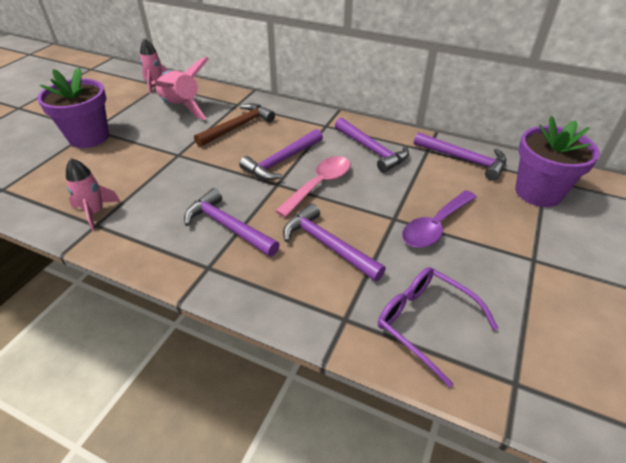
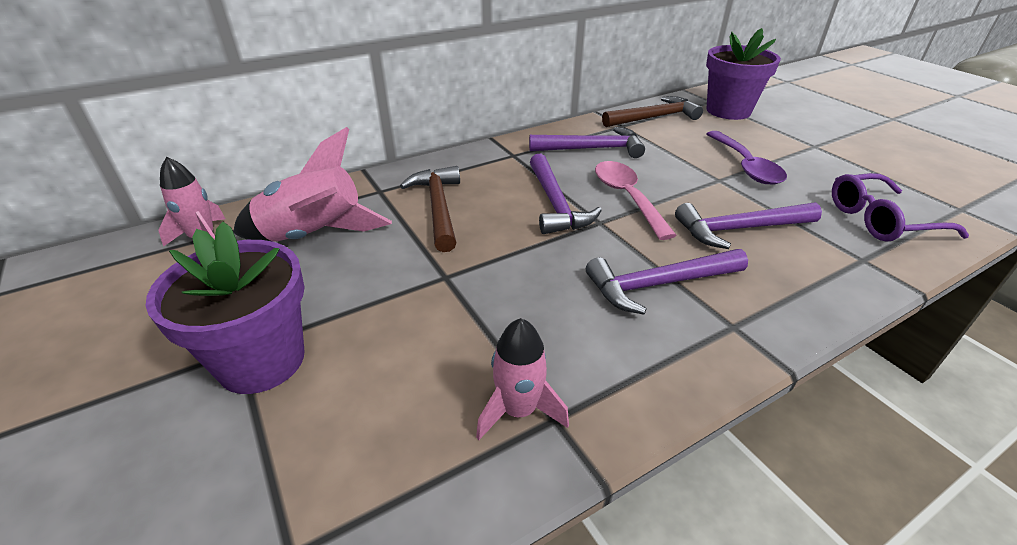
camera: 55 degrees left, 5 degrees down
purple hammer [414,132,506,181] -> brown hammer [602,96,703,127]

